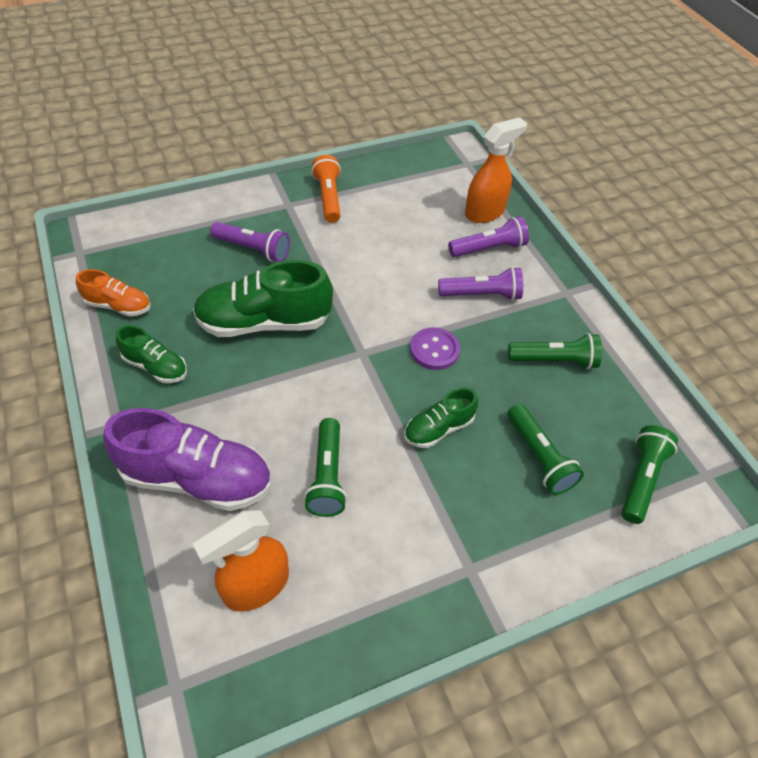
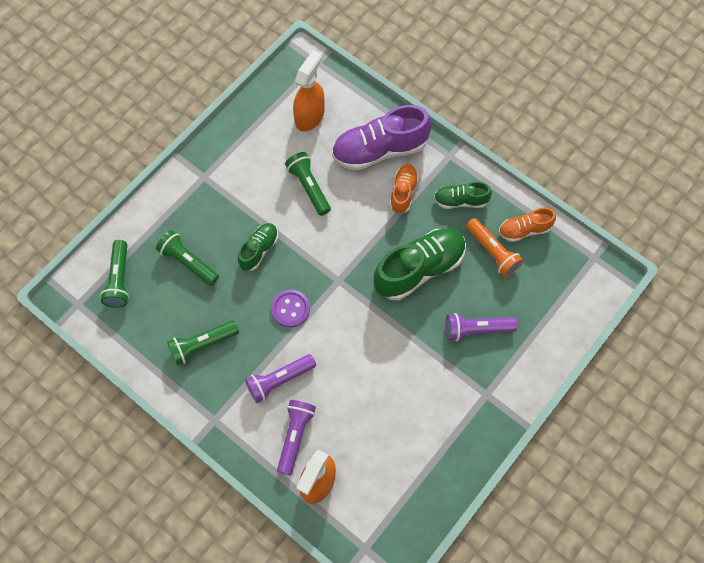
camera: 155 degrees right, 15 degrees up
orange flashlight [311,155,341,223] -> orange flashlight moved to [466,218,524,278]
purple flashlight [448,216,529,257] -> purple flashlight turned 150 degrees clockwise [277,400,316,475]
none -> orange shoe [390,164,419,214]

